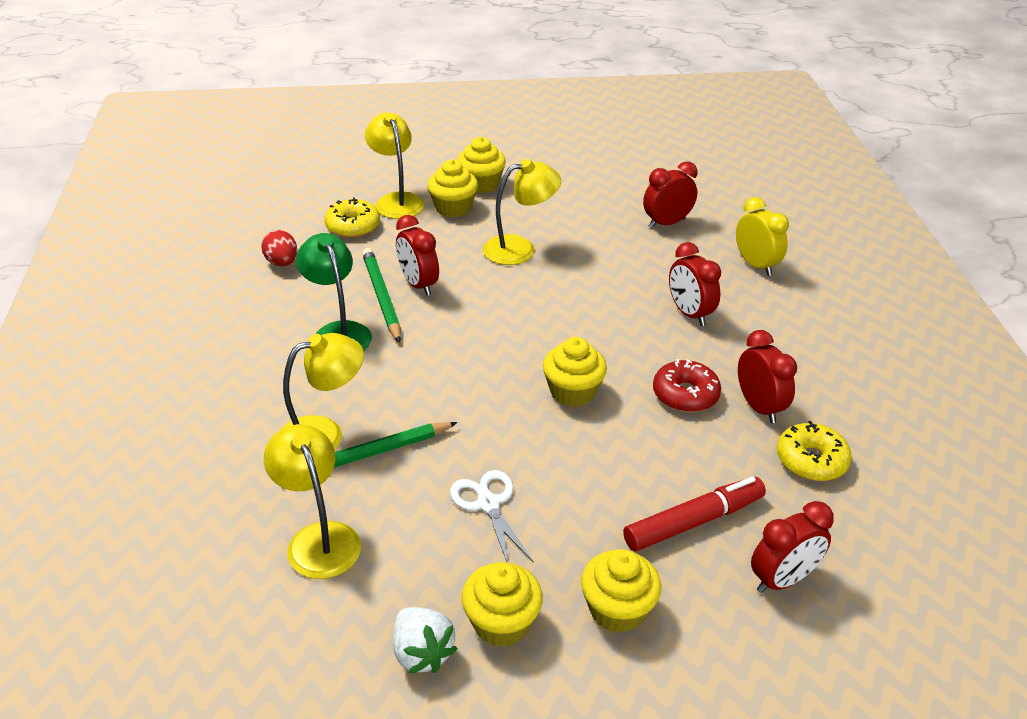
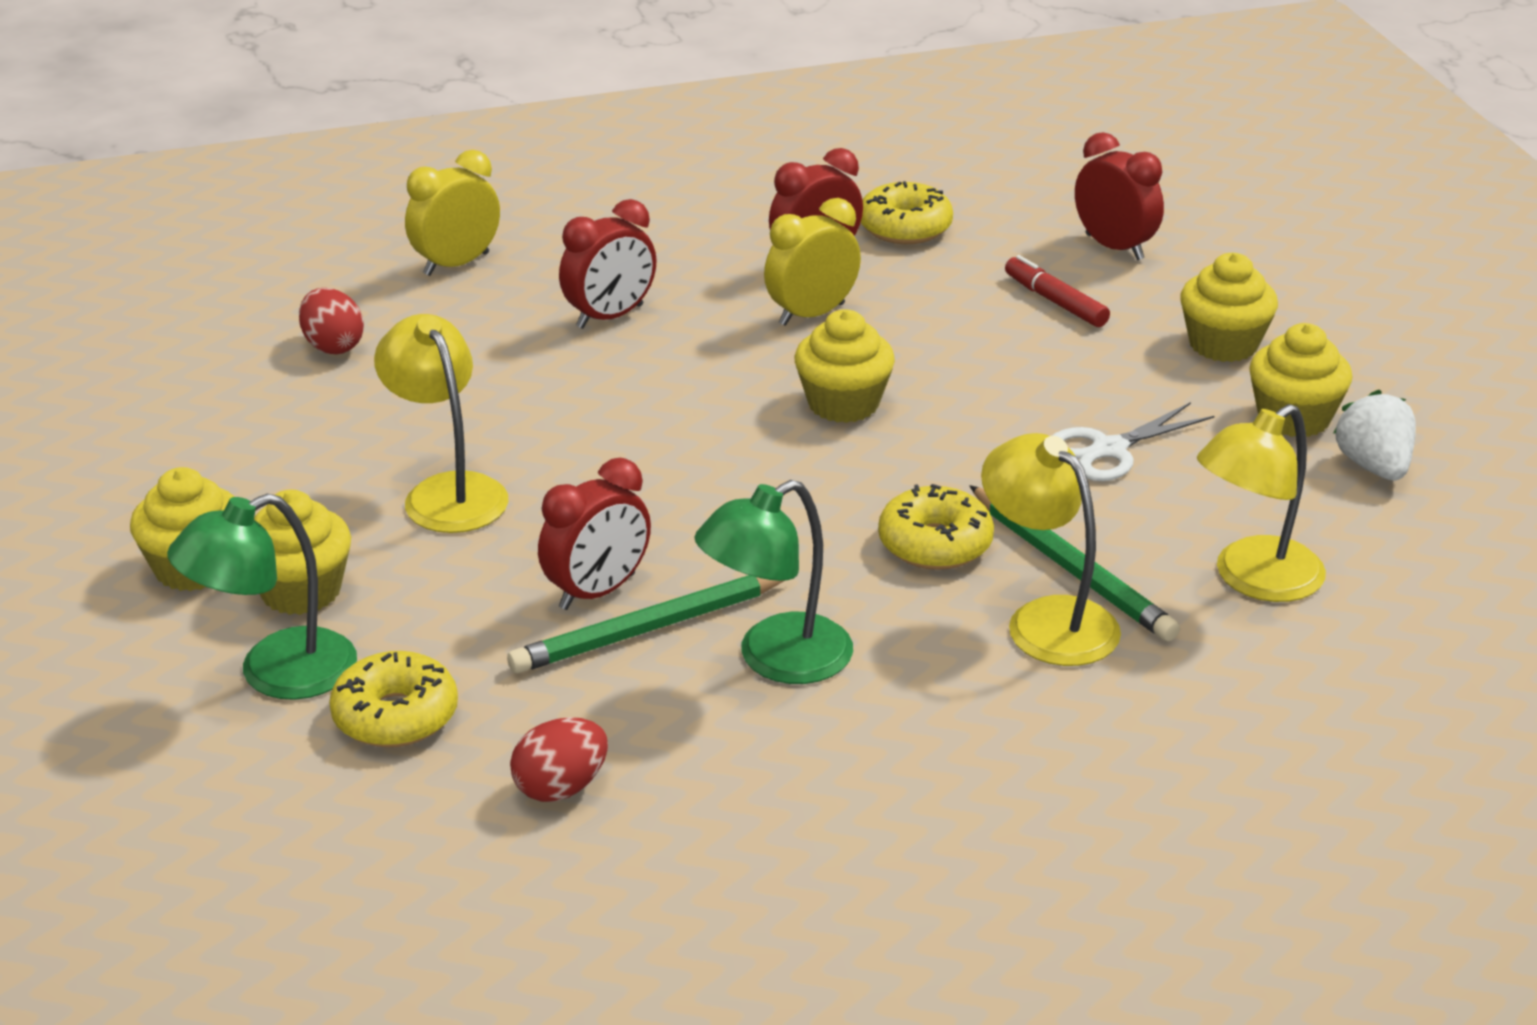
camera: 100 degrees left, 5 degrees down
yellow lamp [365,112,425,219] -> green lamp [167,493,357,700]
white strawberry [393,607,457,674] -> white strawberry turned 60 degrees counterclockwise [1333,390,1416,480]
red marker [623,477,766,551] -> red marker [1005,255,1110,327], size x0.66
red clock [643,161,697,228] -> red egg [299,288,364,354]
red donut [653,359,721,412] -> yellow clock [764,198,861,326]
none -> yellow donut [878,484,994,570]

